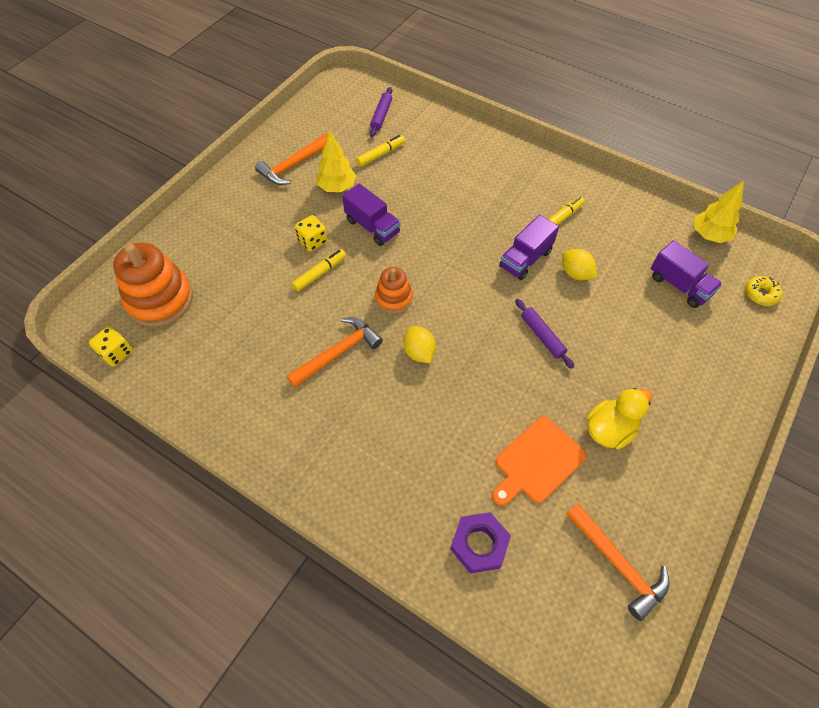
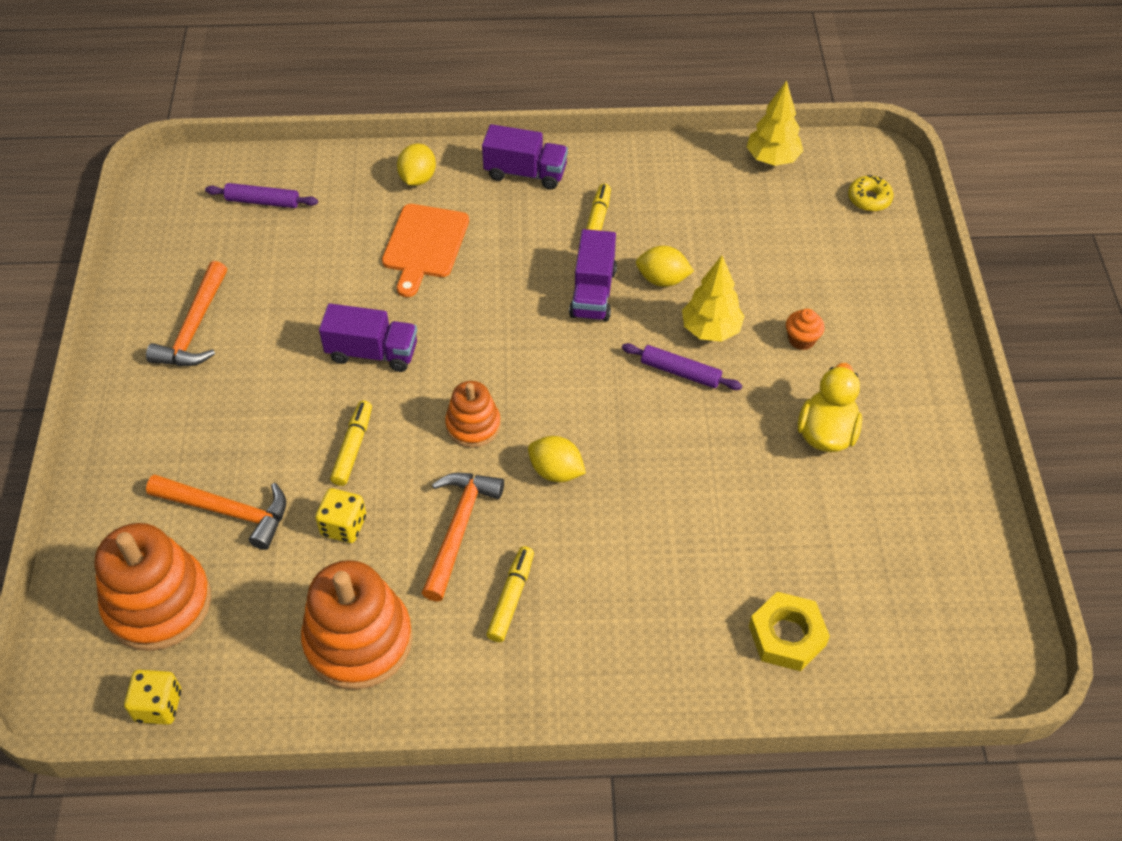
camera: 35 degrees left, 5 degrees down
yellow dice [295,215,327,252] -> yellow dice moved to [315,488,366,543]
yellow tree [316,130,356,192] -> yellow tree moved to [682,255,745,342]
yellow marker [356,135,405,167] -> yellow marker moved to [486,546,534,642]
purple rolling pin [370,87,392,137] -> purple rolling pin turned 60 degrees counterclockwise [205,183,318,208]
purple nut [450,512,511,574] -> yellow nut [749,592,830,671]
orange cutting board [492,417,586,506] -> orange cutting board moved to [382,204,469,297]
orange hammer [566,503,669,621] -> orange hammer moved to [146,474,286,550]
purple truck [651,240,722,308] -> purple truck moved to [482,124,568,189]
none -> orange stacking toy [301,560,413,690]
none -> yellow lemon [397,143,436,186]
none -> orange cupcake [786,309,825,350]

